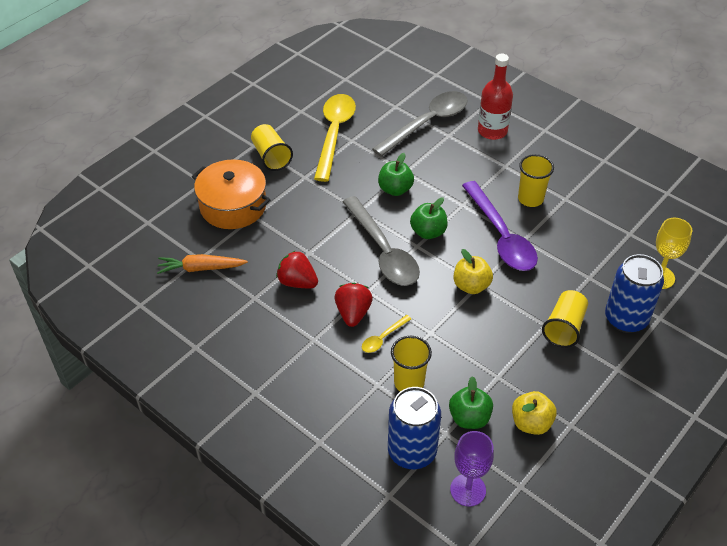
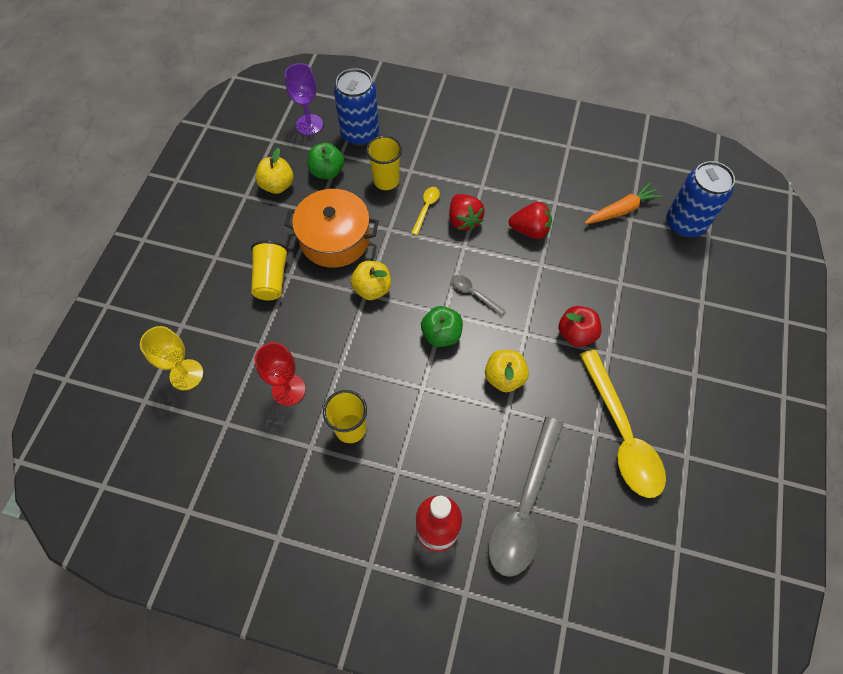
camera: 155 degrees right, 15 degrees up
orange pot [192,159,270,229] -> orange pot moved to [284,189,379,268]
yellow cup [251,124,293,171] -> none
grey spoon [343,196,420,286] -> grey spoon [451,275,505,315], size x0.44
green apple [378,153,414,196] -> yellow apple [485,350,529,392]
purple spoon [462,181,538,271] -> none
blue can [605,254,664,333] -> blue can moved to [667,161,735,238]
none -> red goblet [254,342,306,406]
none -> red apple [559,306,602,347]

